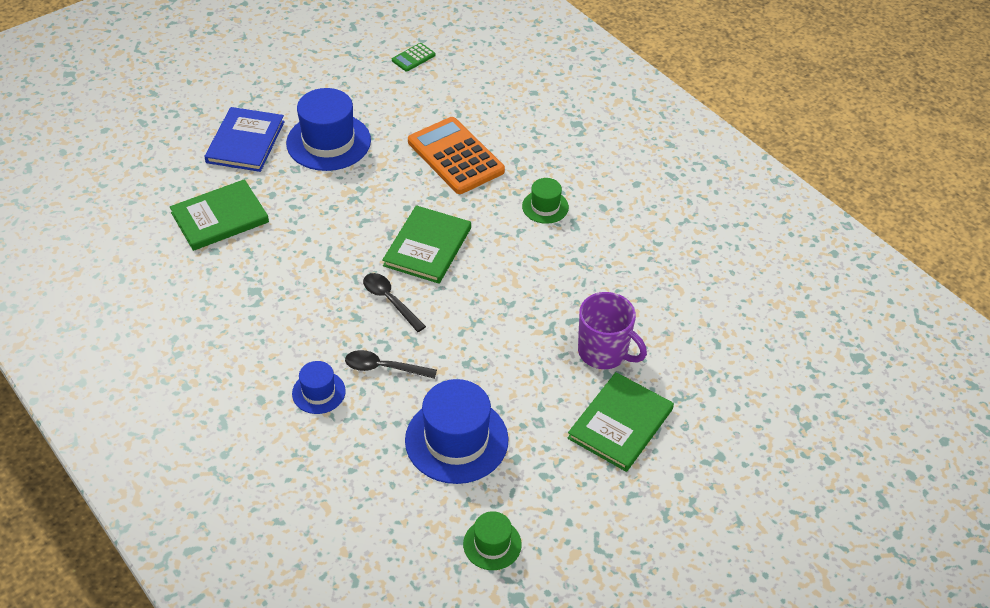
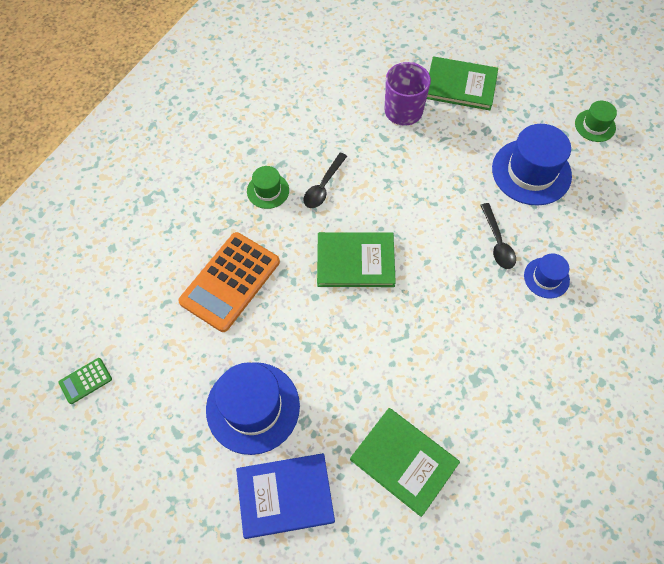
camera: 110 degrees left, 15 degrees up
black spoon [363,273,426,332] -> black spoon moved to [303,153,347,208]
green calculator [392,43,436,72] -> green calculator turned 120 degrees clockwise [58,358,112,404]

